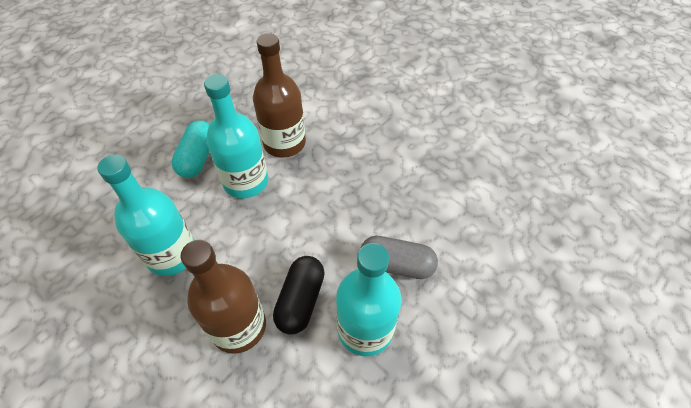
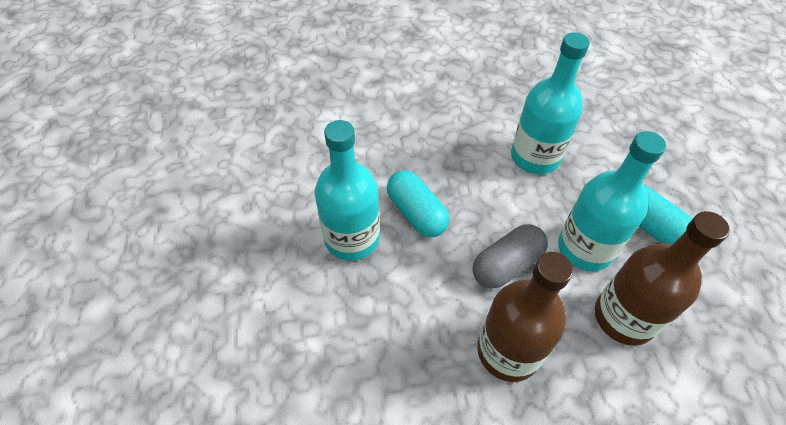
camera: 130 degrees right, 0 degrees up
brown bottle [180,240,266,354] -> brown bottle moved to [477,252,573,382]
black capsule [273,256,325,335] -> turquoise capsule [387,170,450,237]
grey capsule [360,236,438,279] -> grey capsule moved to [473,224,548,289]

